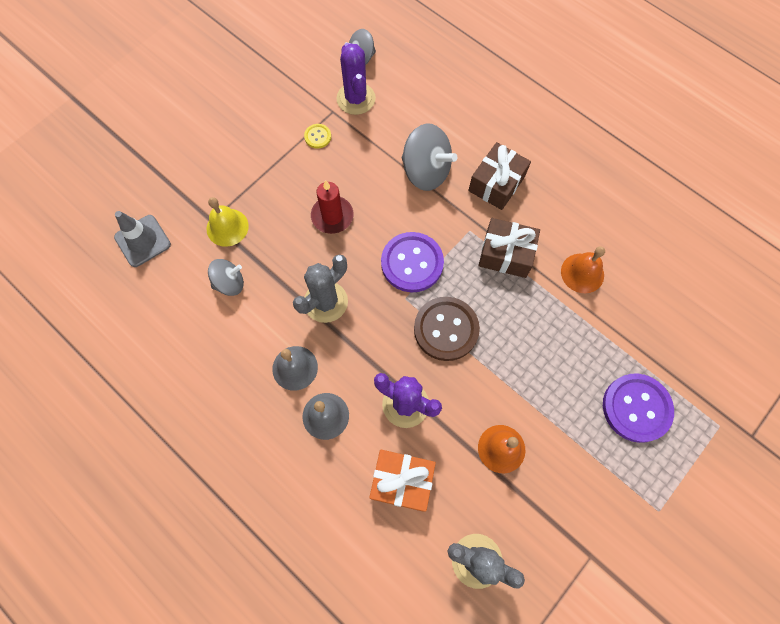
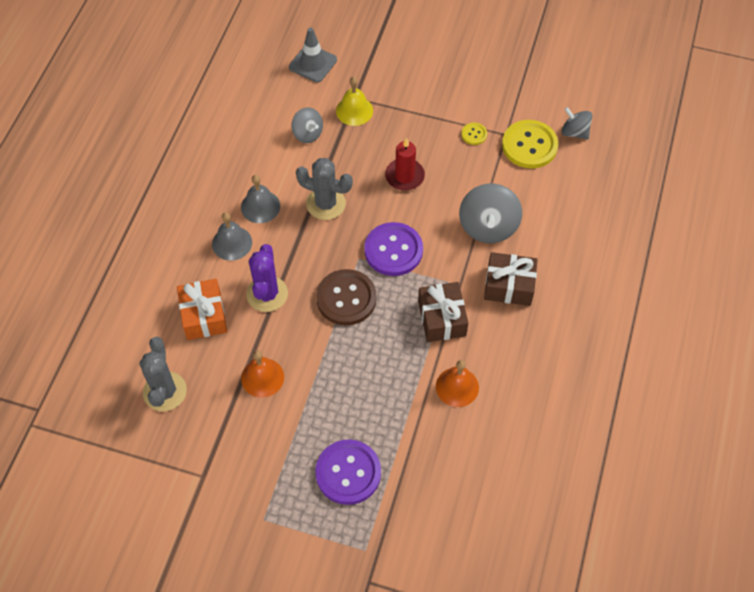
camera: 65 degrees right, 10 degrees down
purple cactus [336,43,376,115] -> yellow button [502,120,558,168]

